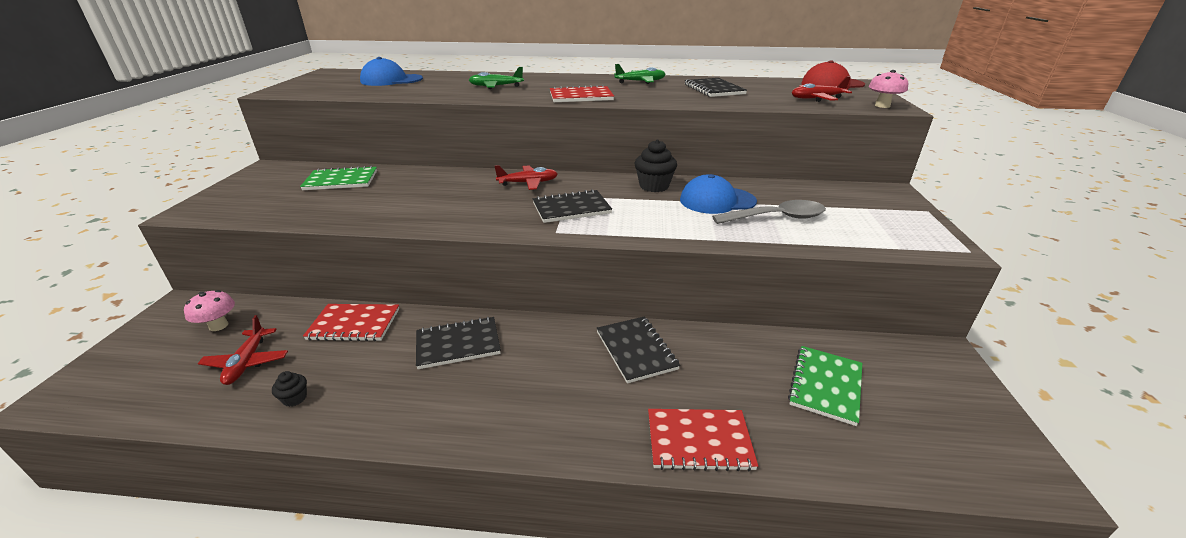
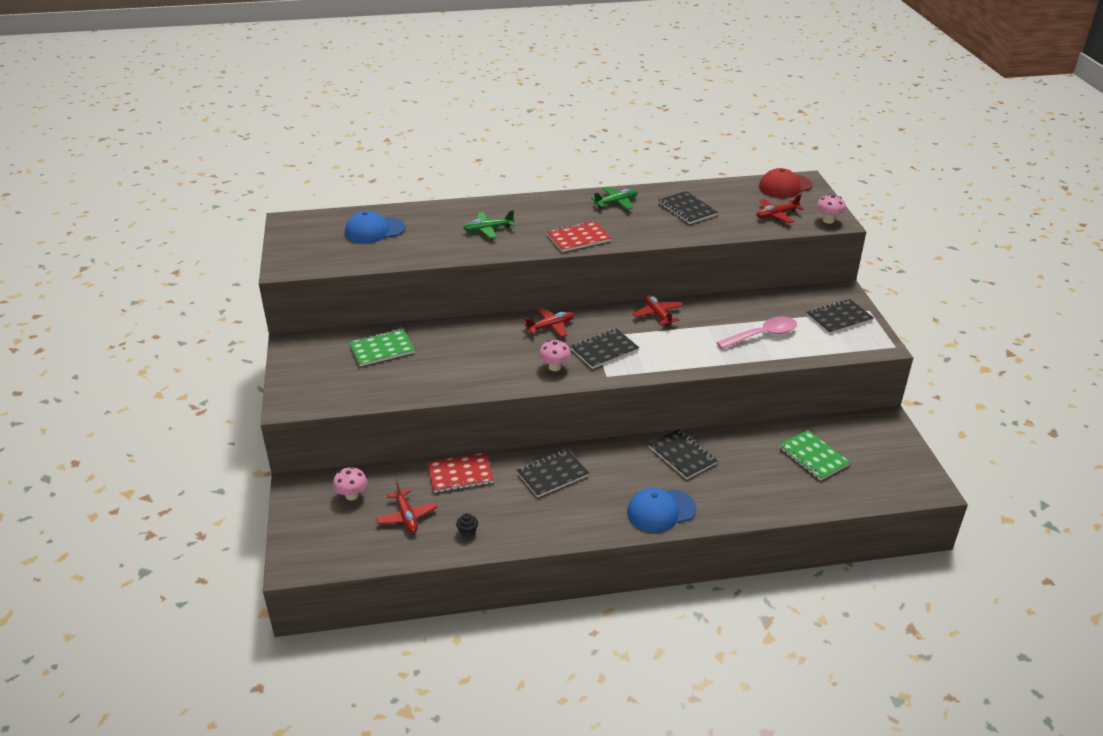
camera: 15 degrees left, 5 degrees up
black cupcake [635,139,677,192] -> red plane [633,295,683,326]
red notebook [648,409,758,471] -> none
blue cap [680,174,757,214] -> blue cap moved to [627,488,696,532]
grey spoon [712,200,826,224] -> pink spoon [716,317,797,349]
green notebook [788,346,862,426] -> green notebook turned 45 degrees counterclockwise [779,430,850,481]
none -> pink mushroom [539,340,571,371]
none -> black notebook [806,299,874,334]

